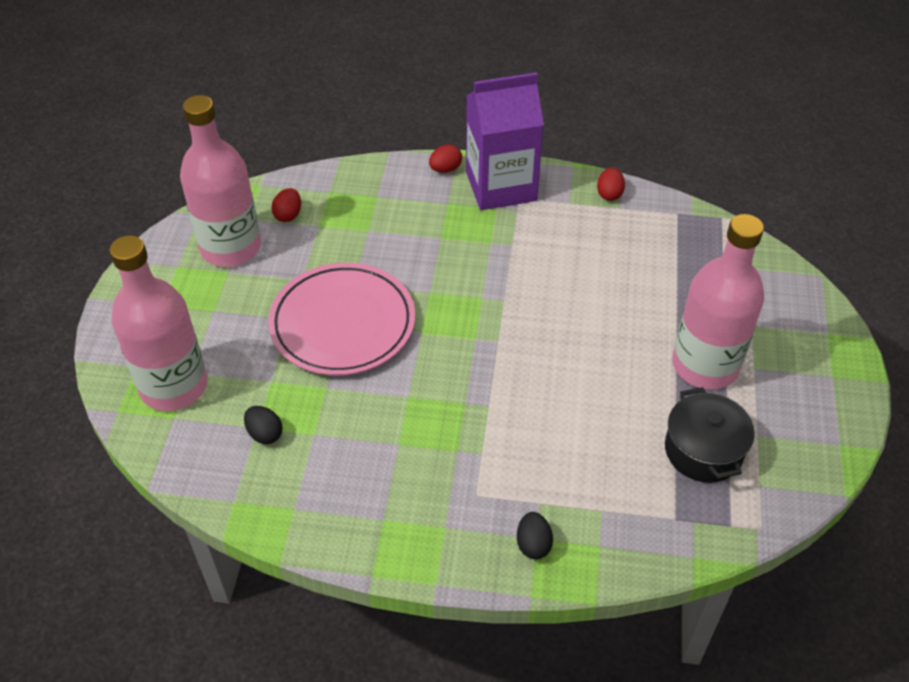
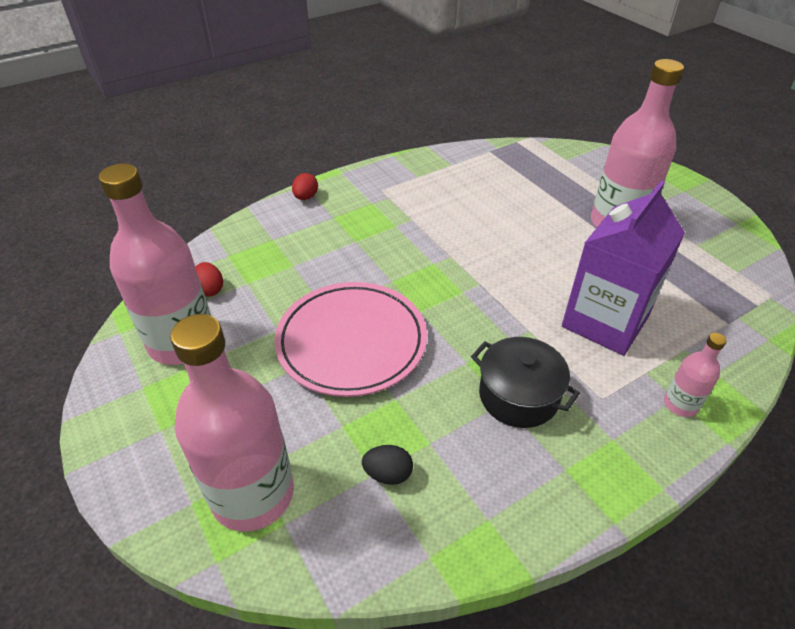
camera: 40 degrees left, 5 degrees down
purple carton [466,72,544,210] -> purple carton moved to [562,181,685,356]
black egg [517,512,553,559] -> pink bottle [664,333,727,417]
red egg [597,167,625,201] -> none
black pot [665,387,755,483] -> black pot moved to [471,337,580,428]

